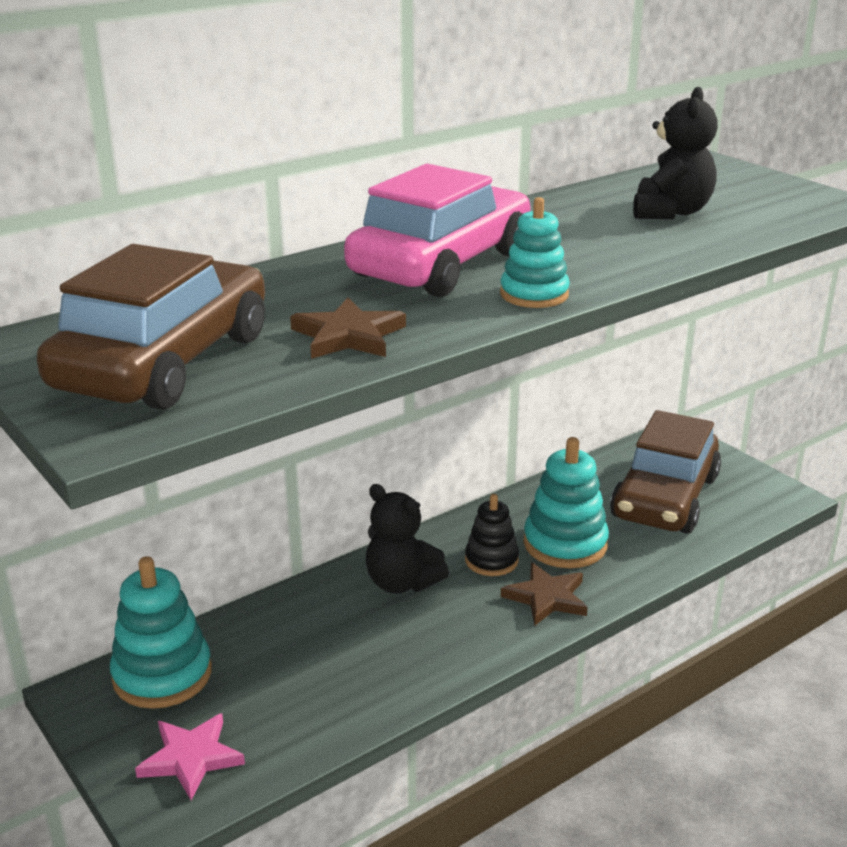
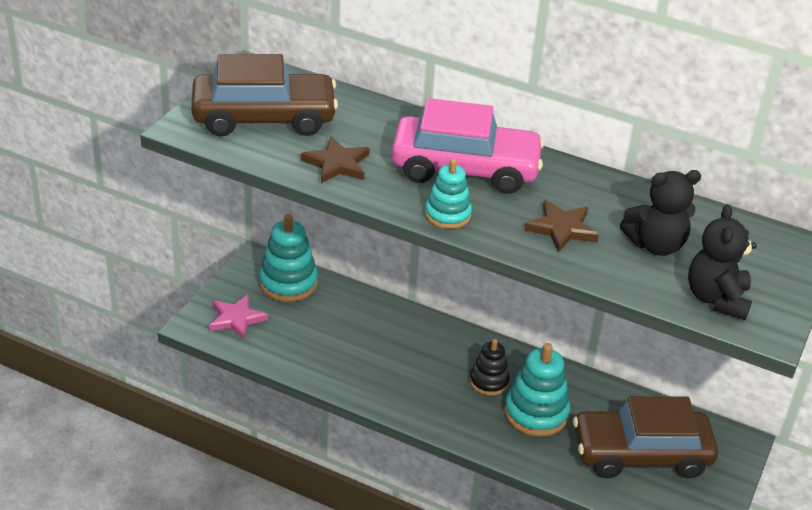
camera: 60 degrees right, 10 degrees up
black teddy bear [366,484,449,593] -> black teddy bear moved to [688,204,757,320]
brown star [501,562,588,625] -> brown star moved to [524,200,599,252]

